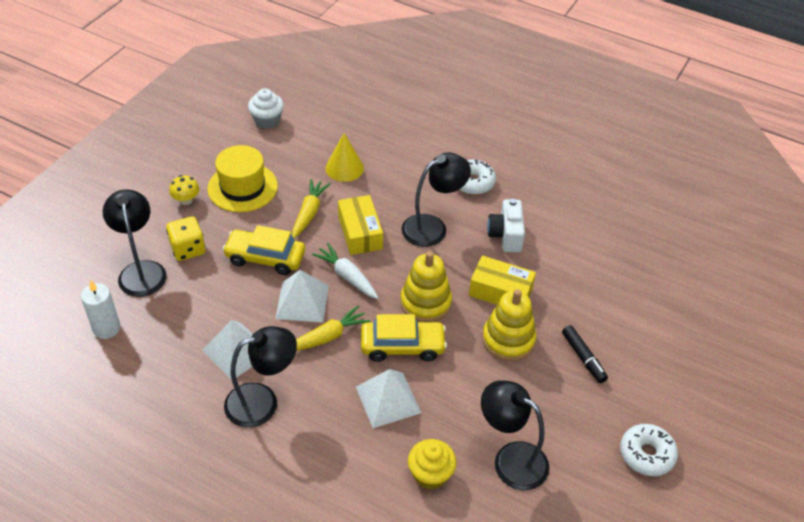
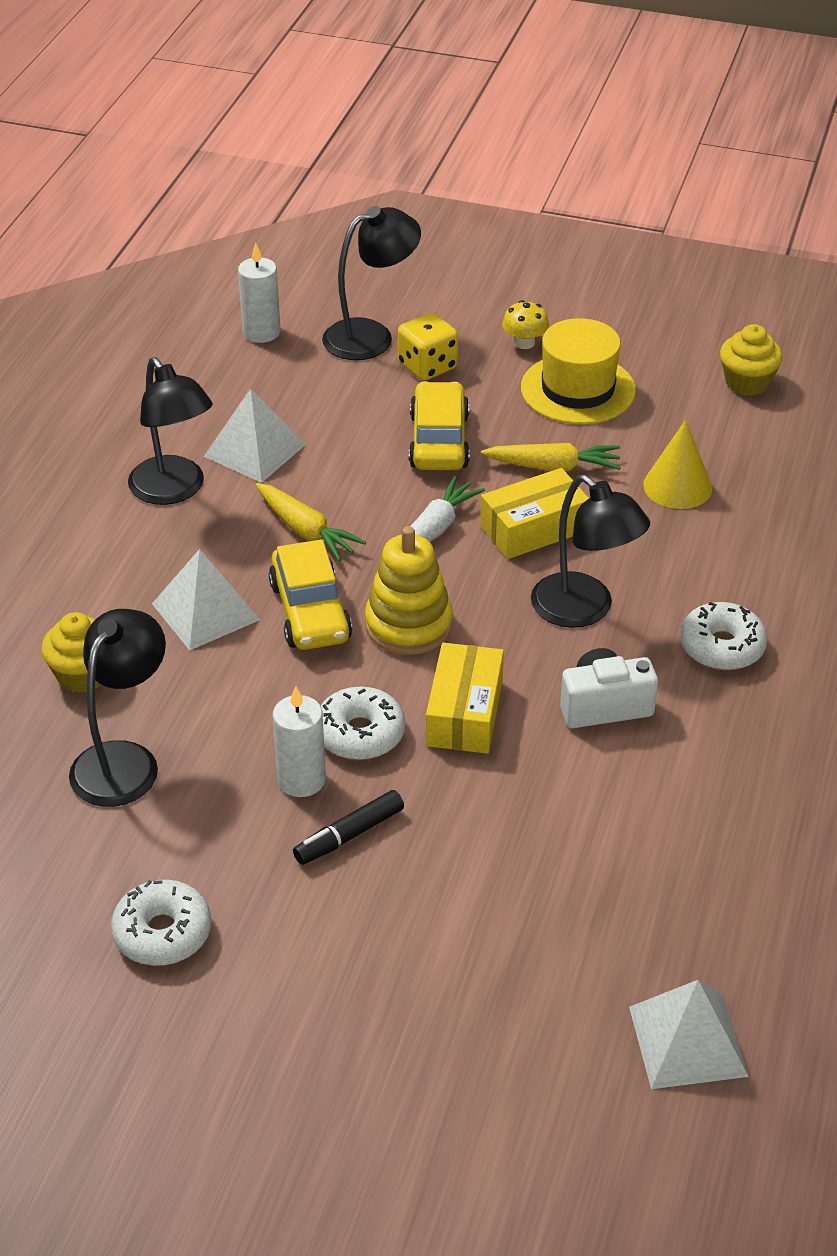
camera: 80 degrees right, 5 degrees down
white cupcake [248,88,284,129] -> yellow cupcake [720,324,783,396]
white pyramid [275,270,329,322] -> white pyramid moved to [629,980,749,1089]
yellow stacking toy [482,289,536,361] -> white donut [321,687,405,760]
none -> white candle [273,686,326,797]

